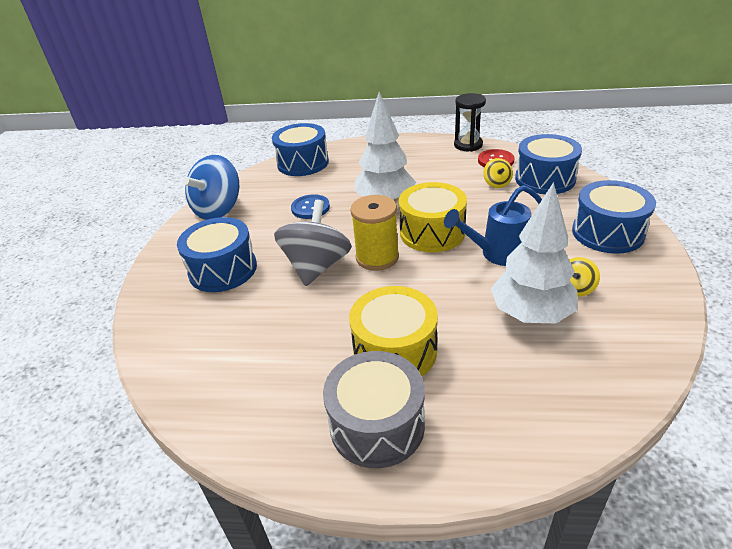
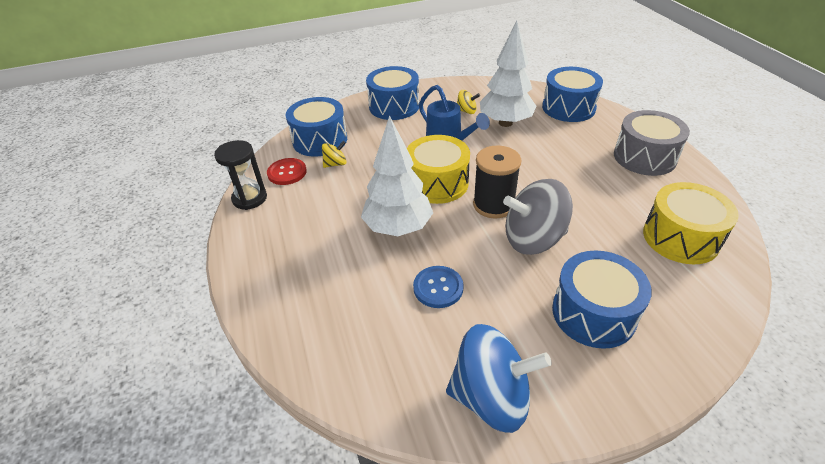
camera: 115 degrees left, 5 degrees up
blue drum [272,123,329,176] -> blue drum moved to [542,67,603,122]
yellow drum [349,286,438,376] -> yellow drum moved to [643,182,739,264]
yellow spool [350,195,399,271] -> black spool [473,146,521,219]

